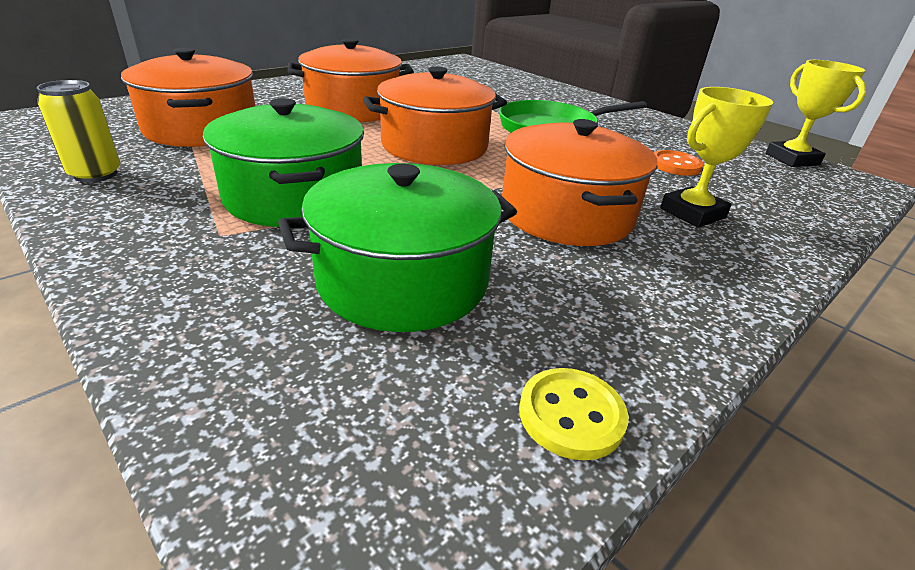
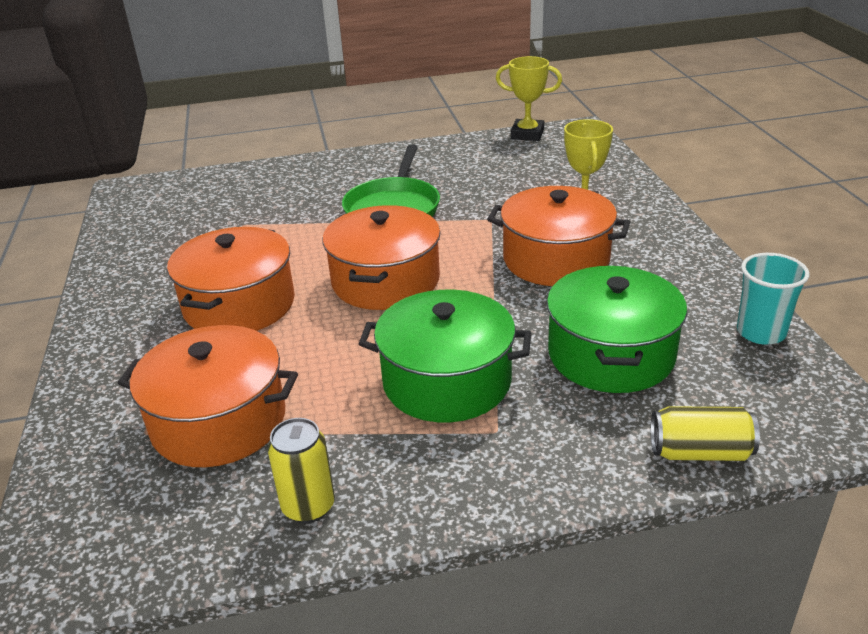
camera: 55 degrees left, 0 degrees up
yellow button [519,368,628,460] -> turquoise cup [737,253,810,345]
orange button [654,150,704,176] -> none
none -> yellow can [651,406,760,461]

